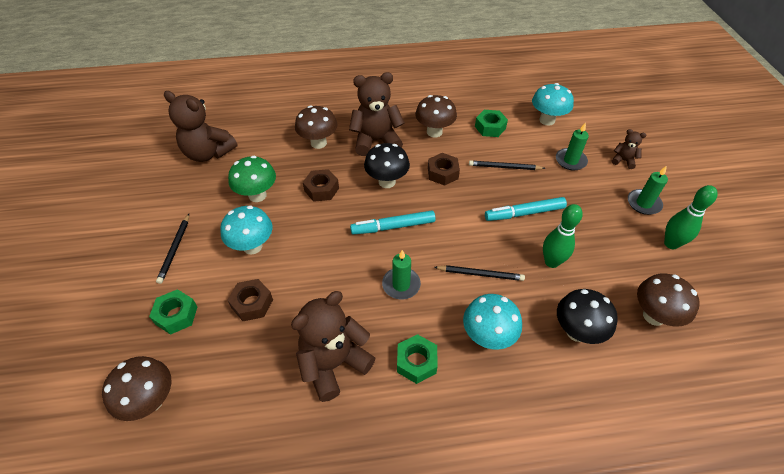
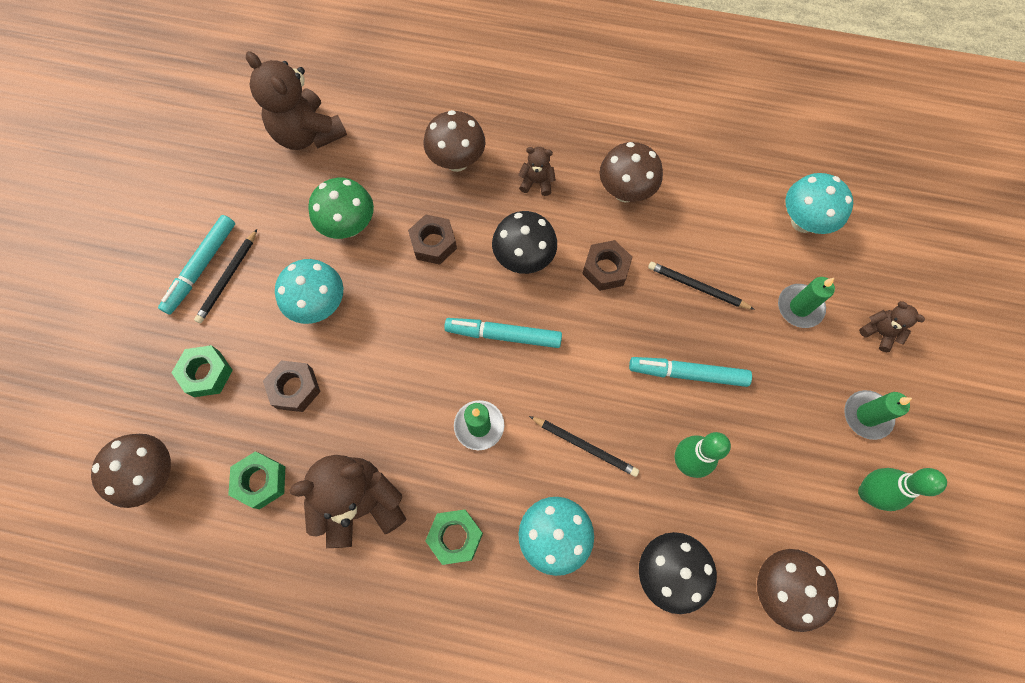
camera: 20 degrees right, 20 degrees up
brown teddy bear [349,72,405,156] -> brown teddy bear [518,147,556,196], size x0.47
green nut [475,110,508,137] -> green nut moved to [228,451,285,509]
none -> turquoise marker [158,215,235,315]

